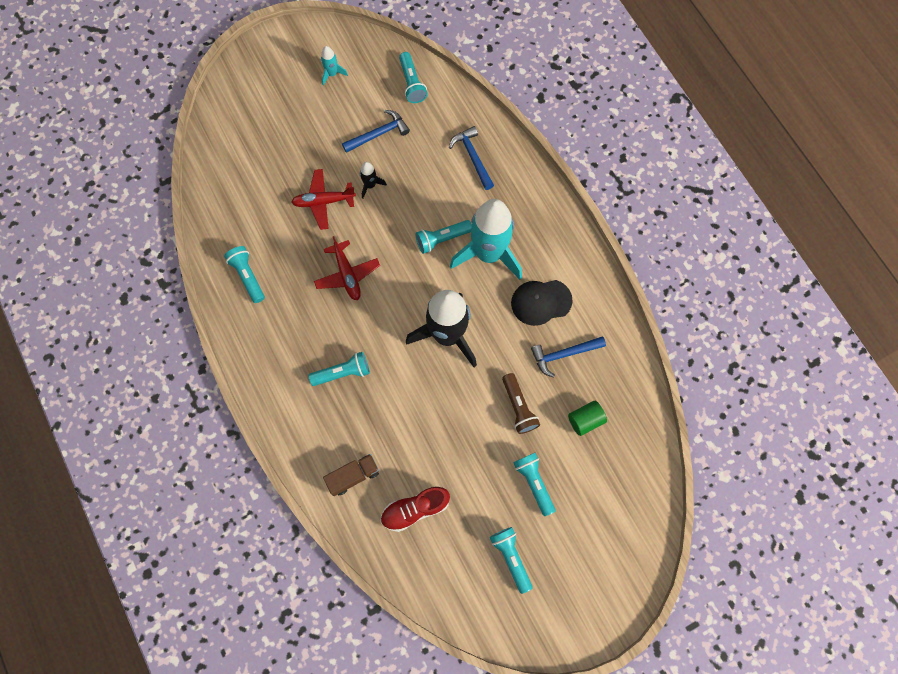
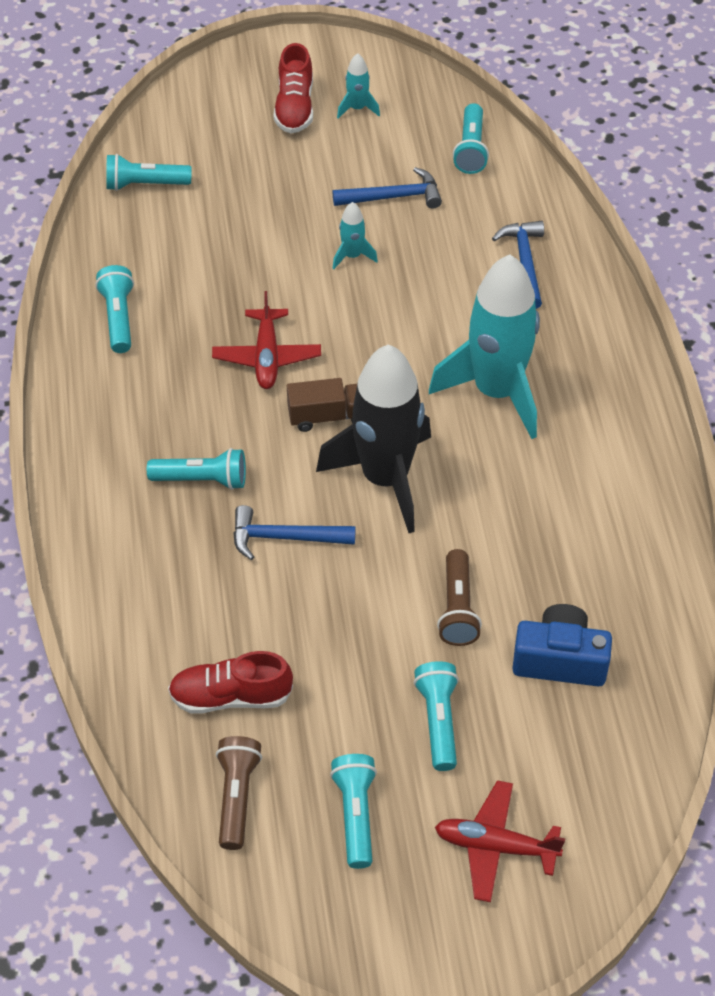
camera: 20 degrees right, 20 degrees down
red plane [291,169,356,230] -> red plane moved to [435,780,565,902]
brown truck [323,454,379,496] -> brown truck moved to [287,378,357,432]
black rocket [360,162,387,199] -> turquoise rocket [333,202,378,269]
turquoise flashlight [415,220,472,254] -> turquoise flashlight moved to [106,154,192,191]
black cap [511,280,573,326] -> none
blue hammer [531,336,606,378] -> blue hammer moved to [233,505,356,560]
green cylinder [568,401,607,436] -> blue camera [512,604,612,687]
none -> brown flashlight [216,736,262,850]
none -> red shoe [274,43,313,133]

